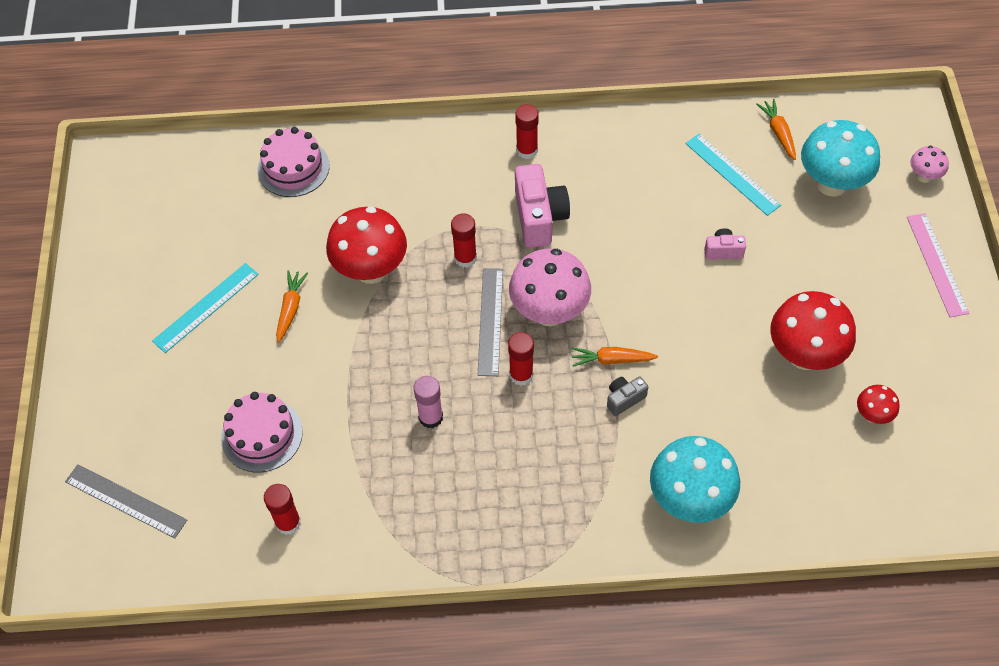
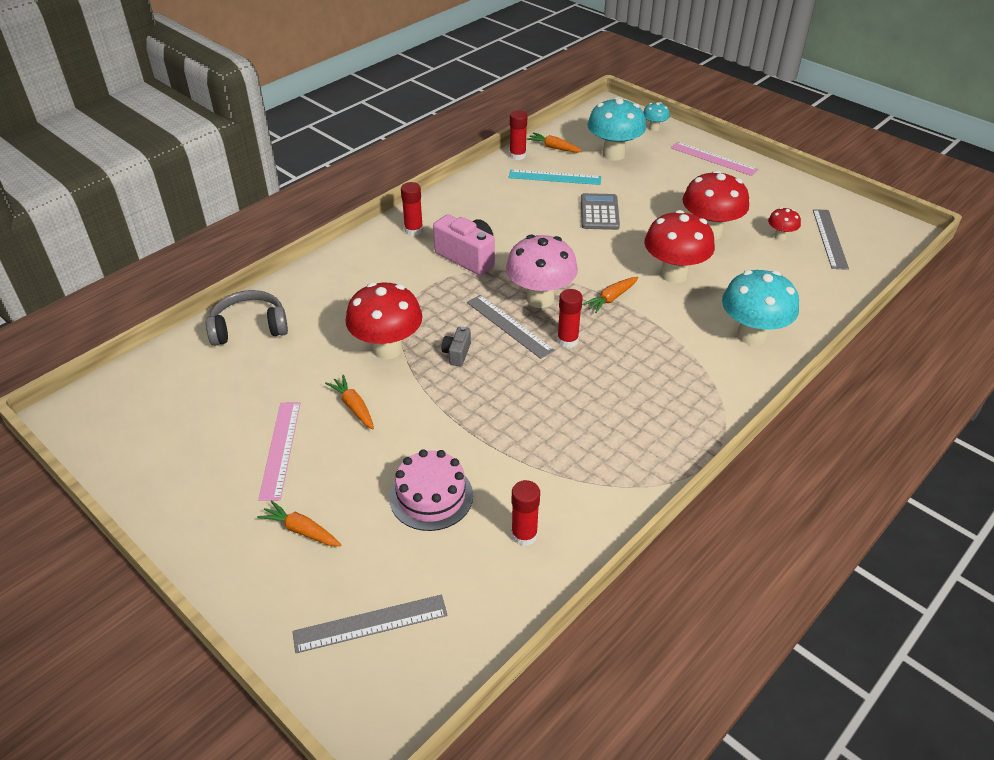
camera: 45 degrees left, 15 degrees down
turquoise ruler [152,263,259,353] -> pink ruler [258,402,301,501]
pink cake [258,127,330,197] -> grey headphones [206,290,288,346]
pink glue stick [414,376,443,428] -> none
red glue stick [451,213,477,268] -> red glue stick moved to [510,110,527,160]
grey camera [607,377,648,416] -> grey camera moved to [441,327,471,366]
pink camera [704,228,746,260] -> grey calculator [581,193,620,230]
pink mushroom [910,146,949,183] -> turquoise mushroom [644,102,670,131]
none -> orange carrot [257,500,341,546]
none -> red mushroom [644,210,715,283]
none -> grey ruler [813,209,849,270]

